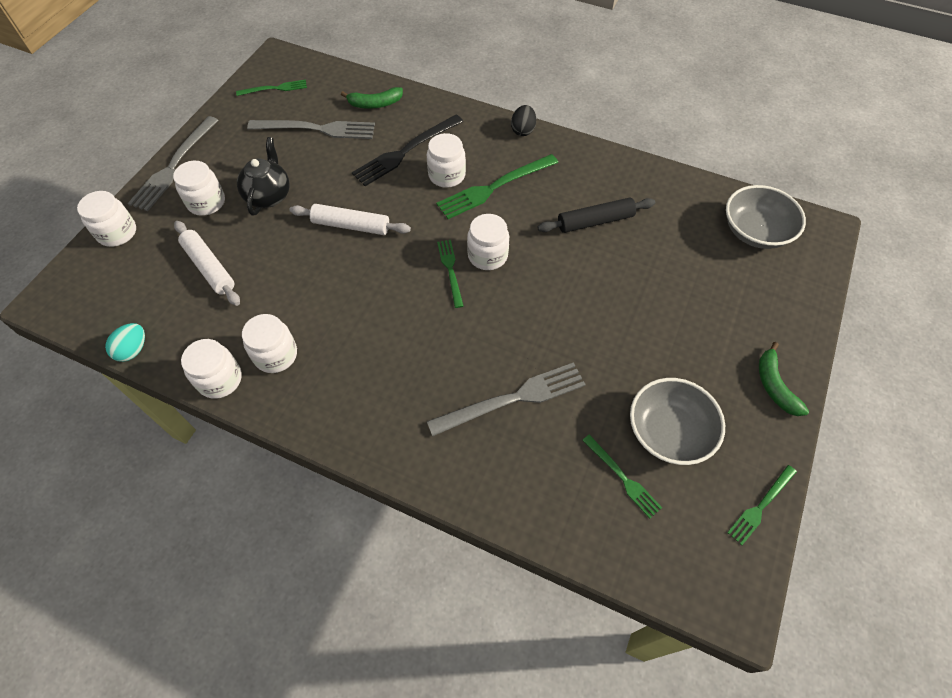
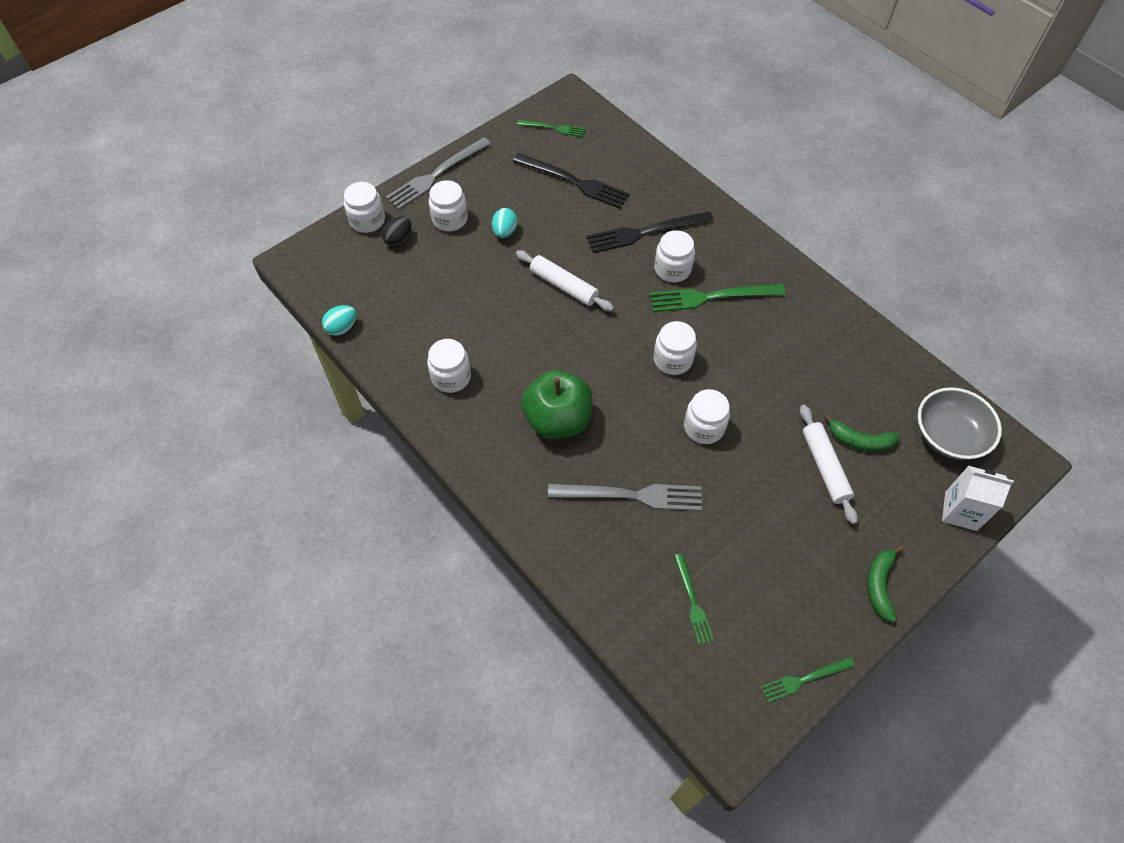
camera: 25 degrees right, 0 degrees up
white rolling pin [174,221,240,306] -> white rolling pin moved to [800,405,858,524]
white jar [181,339,242,399] -> white jar moved to [684,389,730,444]
black teapot [237,137,290,215] -> turquoise egg [492,208,518,238]
grey fork [247,120,375,139] -> black fork [513,153,630,209]
green banana [341,87,403,109] -> green banana moved to [824,413,899,451]
green fork [437,240,463,308] -> none
black egg [511,105,536,136] -> black egg moved to [382,216,412,247]
black rolling pin [537,197,655,233] -> none
grey bowl [630,378,725,465] -> none
none -> green apple [522,370,593,439]
none -> white carton [942,466,1014,531]

